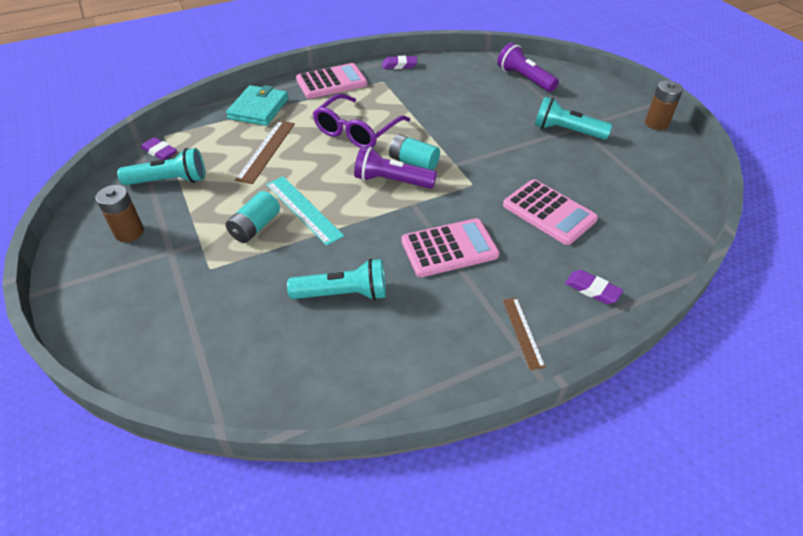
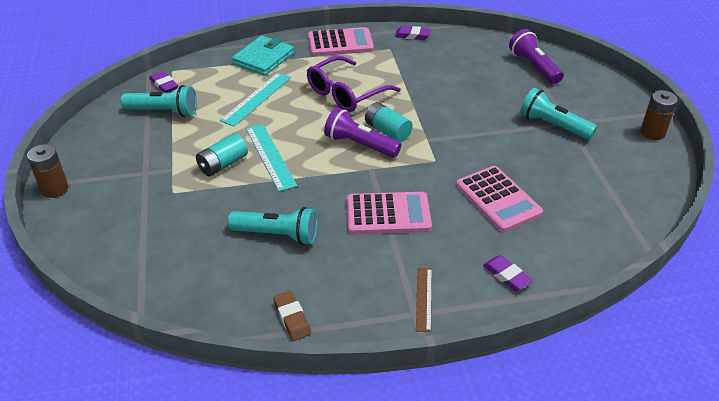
camera: 15 degrees right, 5 degrees down
brown battery [95,185,144,242] -> brown battery moved to [27,144,68,198]
brown ruler [235,121,295,184] -> turquoise ruler [220,72,291,126]
none -> brown eraser [273,291,311,341]

